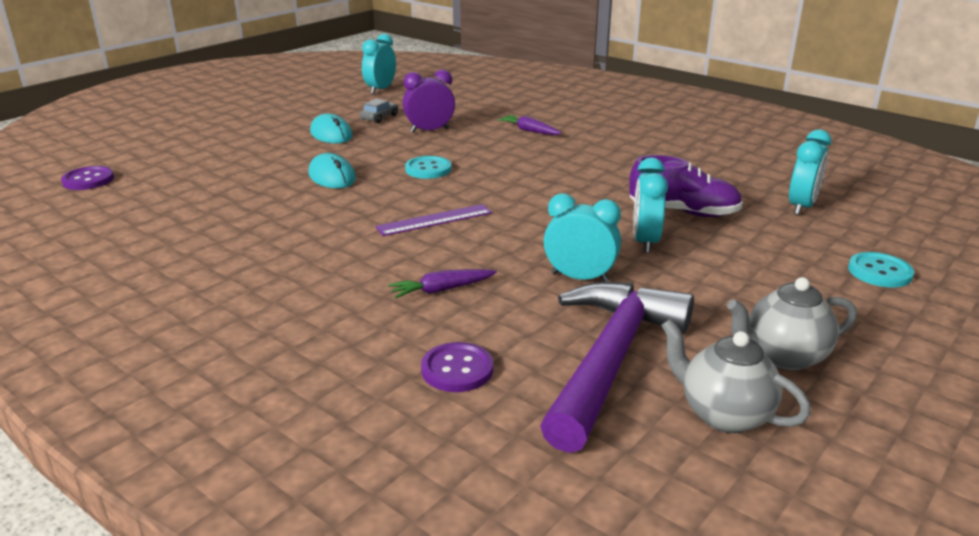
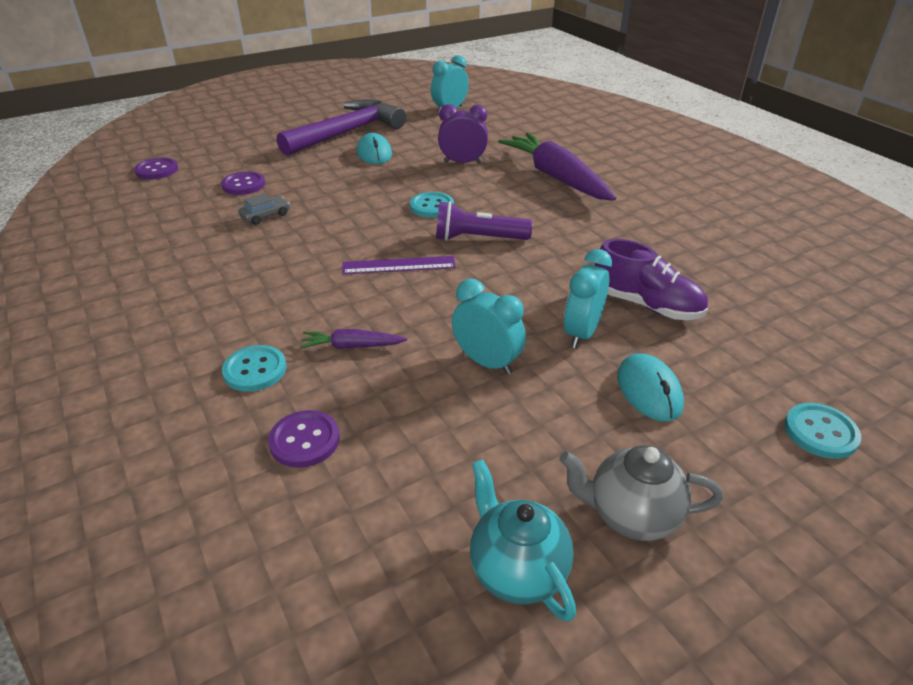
camera: 20 degrees right, 10 degrees up
turquoise mouse [308,153,356,188] -> turquoise mouse moved to [617,354,684,421]
grey car [360,98,398,123] -> grey car moved to [238,193,290,225]
purple carrot [498,115,562,135] -> purple carrot [498,133,616,201], size x2.23
purple hammer [540,282,694,453] -> purple hammer moved to [277,99,406,156]
grey teapot [661,319,811,433] -> turquoise teapot [470,459,576,622]
turquoise clock [789,129,831,215] -> none
none -> purple button [221,171,265,195]
none -> turquoise button [222,345,287,392]
none -> purple flashlight [436,201,532,241]

